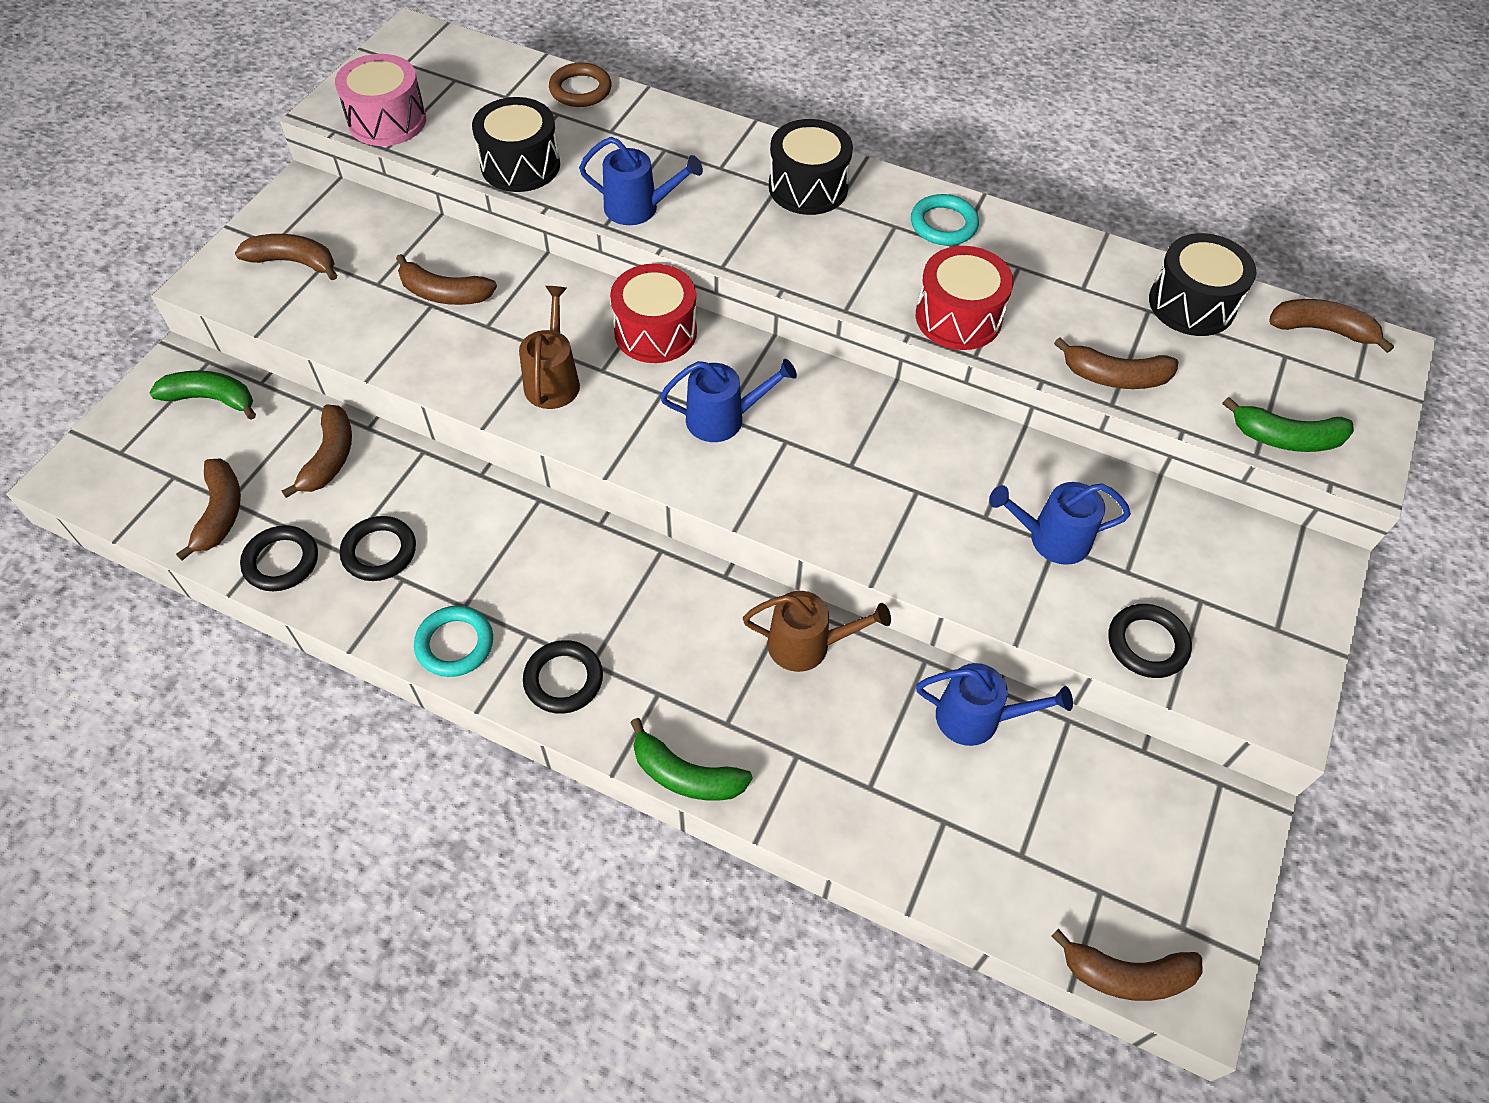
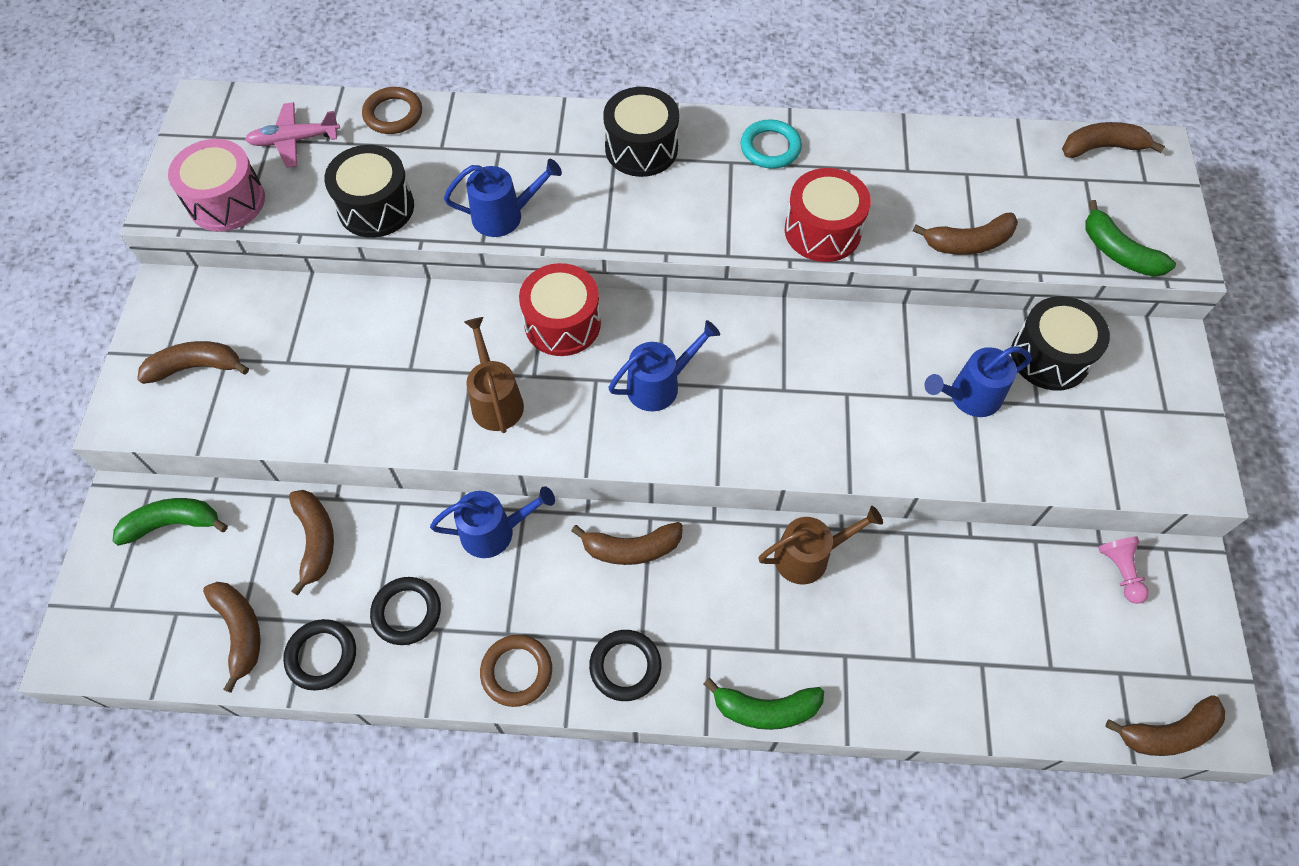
camera: 20 degrees left, 5 degrees up
brown banana [396,254,497,305] -> brown banana moved to [571,522,683,565]
turquoise ring [414,606,493,677] -> brown ring [480,635,552,707]
blue watering can [916,663,1073,746] -> blue watering can moved to [430,486,555,558]
black ring [1109,604,1192,678] -> none
black drum [1149,233,1256,336] -> black drum moved to [1011,296,1110,391]
green banana [1223,397,1354,452] -> green banana turned 60 degrees clockwise [1085,200,1176,277]
none -> pink plane [245,102,340,168]
none -> pink pawn [1098,536,1149,604]

